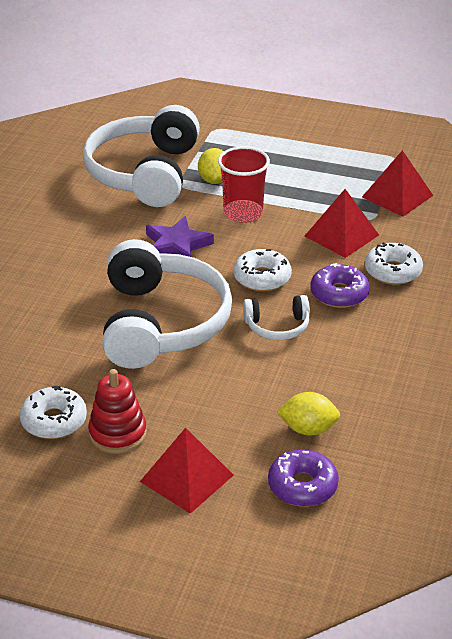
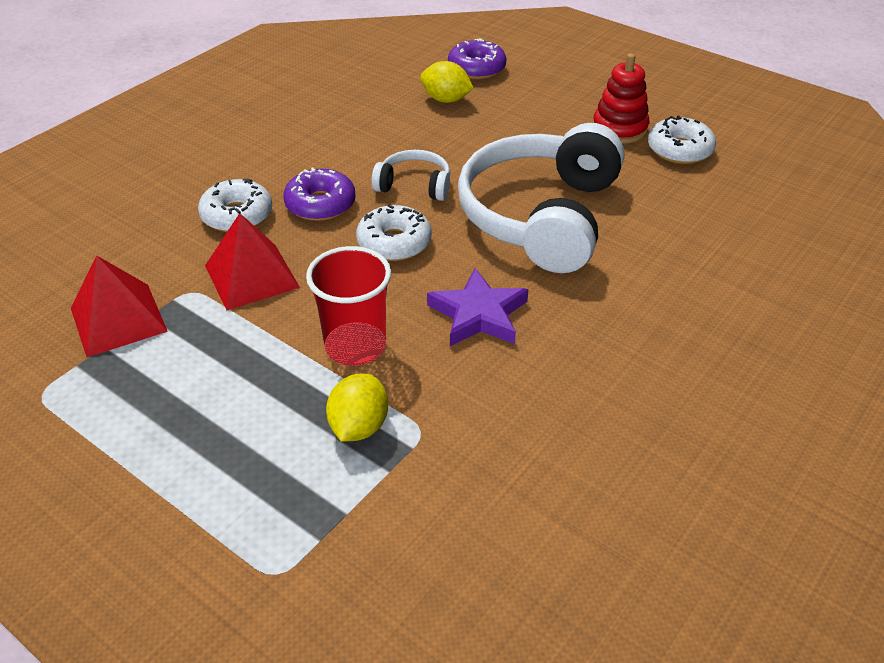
camera: 160 degrees left, 5 degrees up
white headphones [83,105,200,207] -> none
red pyramid [140,428,234,514] -> none

